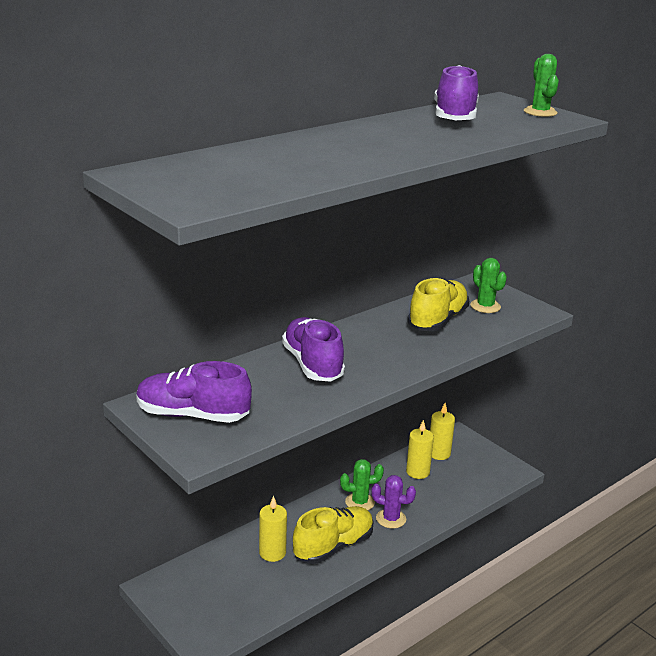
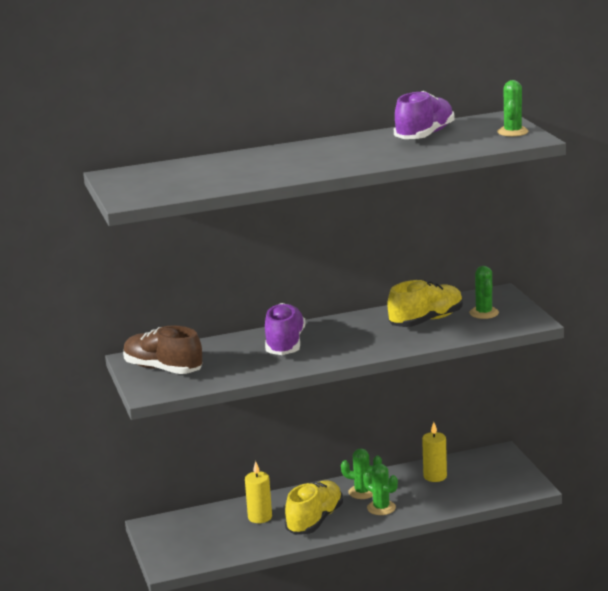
camera: 25 degrees right, 5 degrees down
purple shoe [136,361,252,423] -> brown shoe [123,325,203,374]
yellow shoe [293,506,374,564] -> yellow shoe turned 45 degrees counterclockwise [285,480,343,535]
purple cactus [371,475,416,529] -> green cactus [363,464,398,515]
yellow candle [430,403,455,460] -> none

